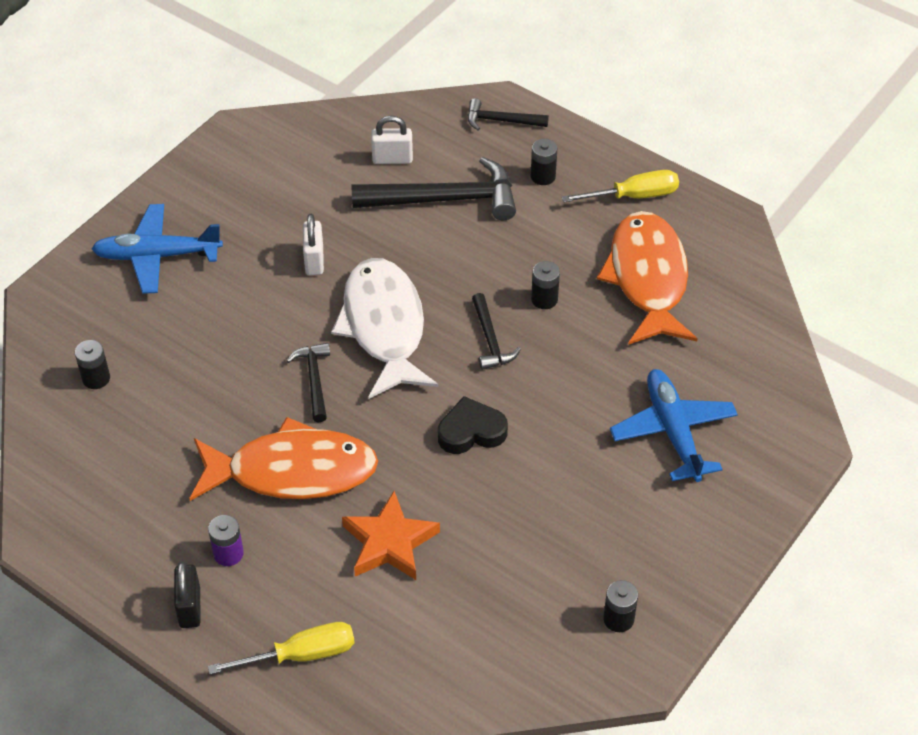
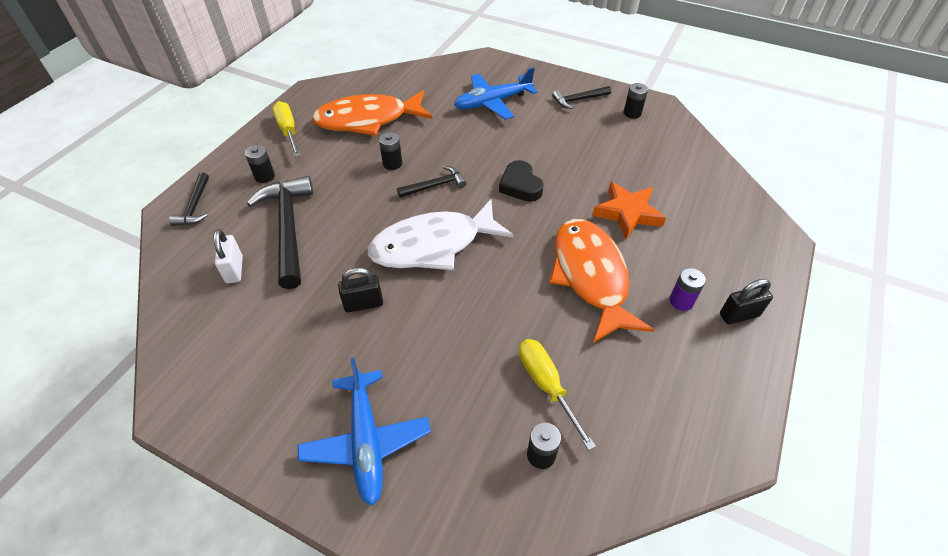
camera: 100 degrees left, 0 degrees up
yellow screwdriver [208,622,355,675] -> yellow screwdriver moved to [519,339,596,451]
black hammer [287,343,330,422] -> black hammer moved to [552,86,611,109]
white padlock [303,214,324,275] -> black padlock [338,267,383,313]

